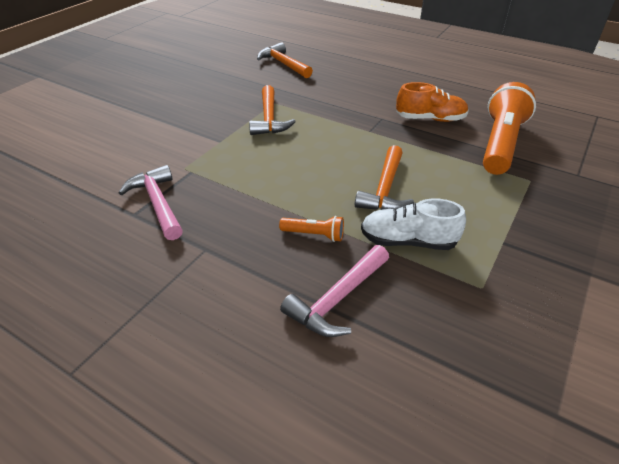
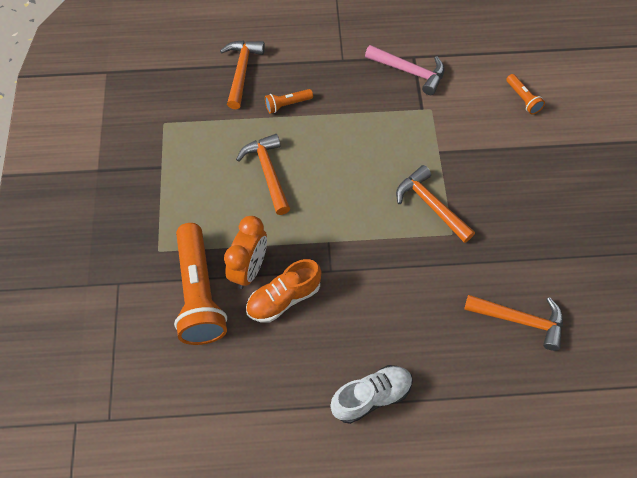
camera: 145 degrees right, 20 degrees up
pink hammer [280,245,389,337] -> orange hammer [220,40,265,109]
white shoe [361,198,466,250] -> white shoe moved to [330,365,413,424]
none -> orange clock [224,216,267,289]
none -> orange flashlight [506,74,545,114]

